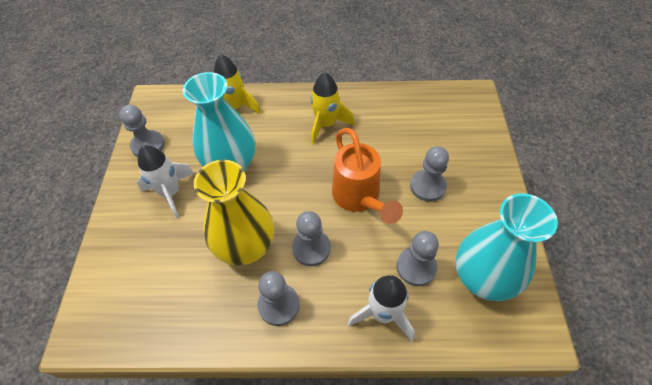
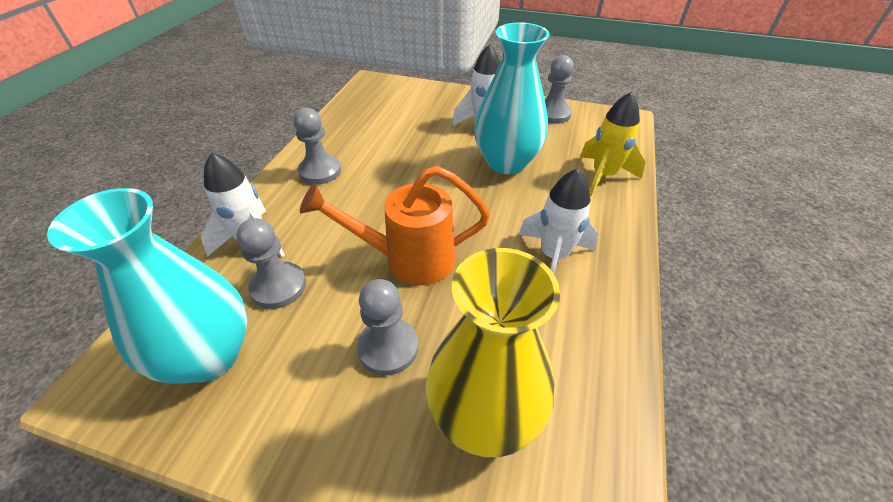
camera: 105 degrees right, 10 degrees down
yellow vase [193,160,274,265] -> yellow vase moved to [426,248,560,457]
grey pawn [292,211,331,266] -> none
yellow rocket [310,72,354,144] -> white rocket [519,168,599,275]

